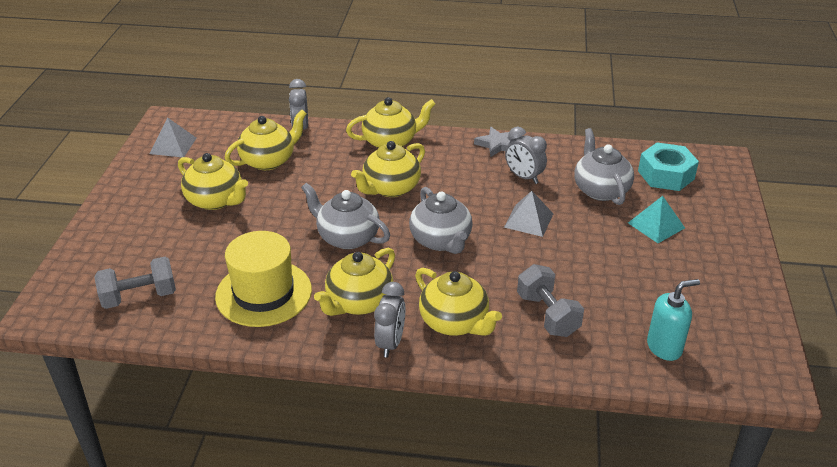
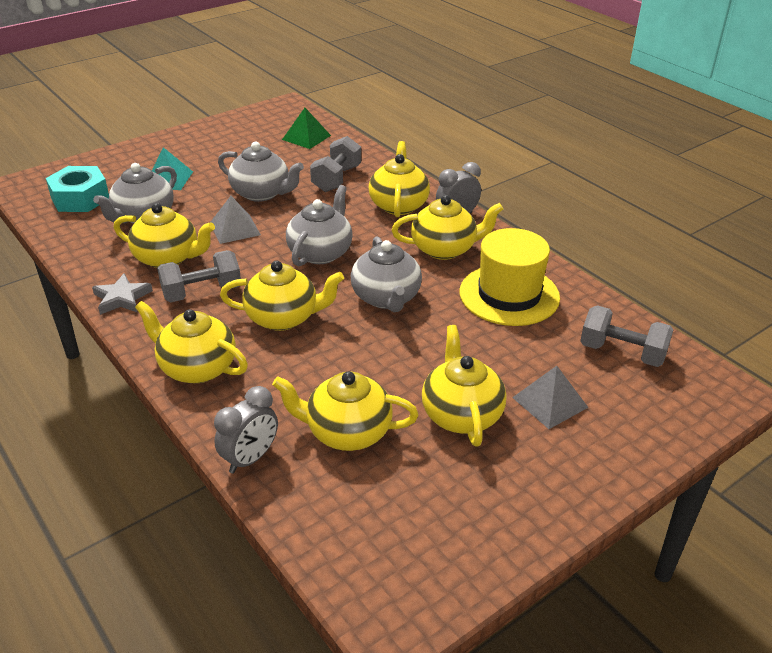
camera: 135 degrees left, 0 degrees up
grey pyramid [150,117,196,157] -> grey pyramid moved to [512,366,589,429]
grey clock [505,127,547,184] -> yellow teapot [114,203,215,268]
turquoise soap dispenser [647,279,700,361] -> green pyramid [282,108,331,149]
none -> grey dumbbell [157,250,241,302]
none -> grey teapot [218,142,304,202]

